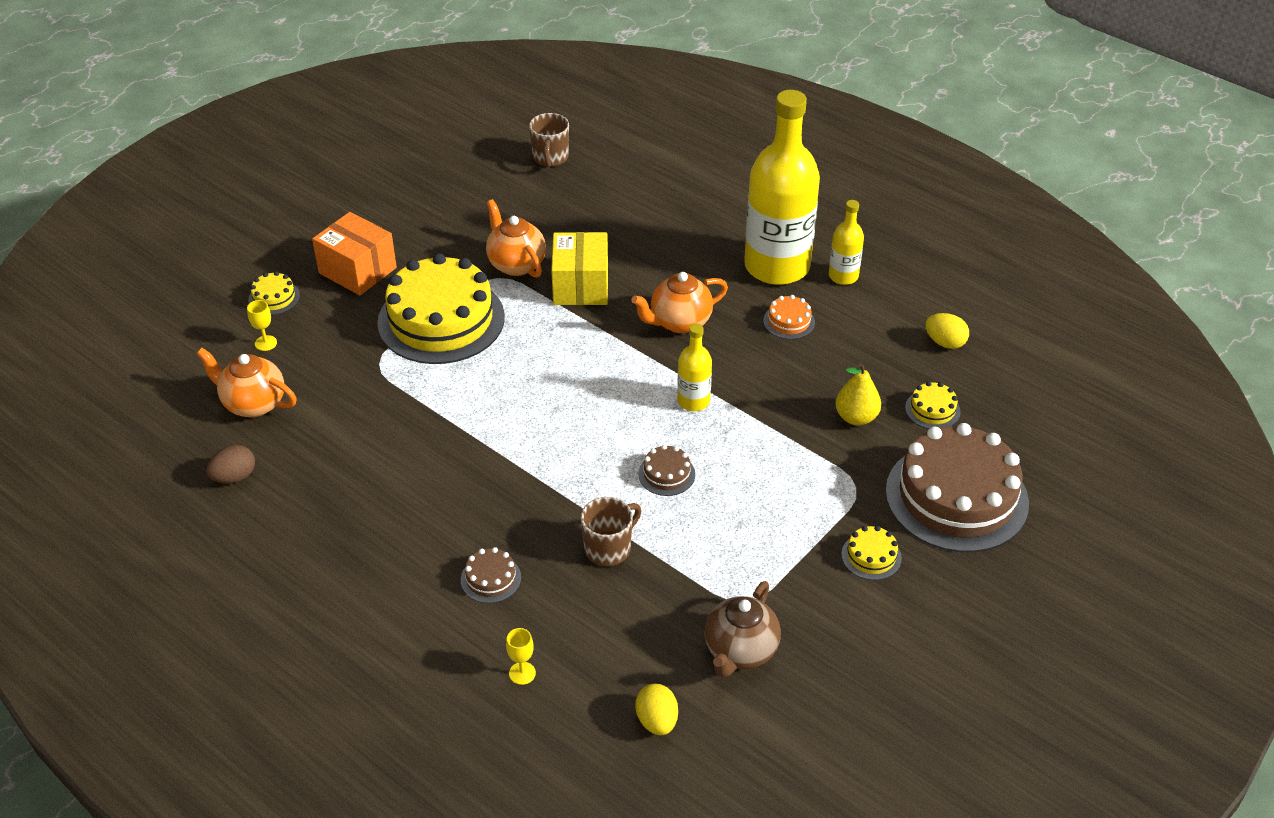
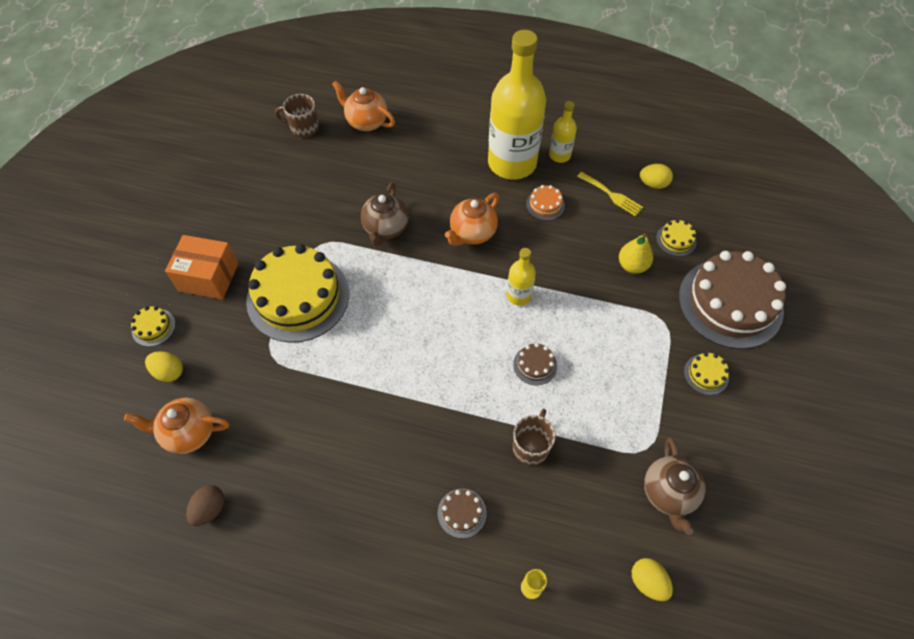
camera: 25 degrees left, 15 degrees up
yellow goblet [247,300,277,351] -> yellow egg [145,351,183,382]
orange teapot [486,199,546,278] -> orange teapot moved to [332,80,395,131]
brown mug [529,113,569,167] -> brown mug turned 120 degrees clockwise [275,94,319,138]
yellow box [551,232,608,305] -> brown teapot [361,182,409,246]
none -> yellow fork [577,172,643,216]

